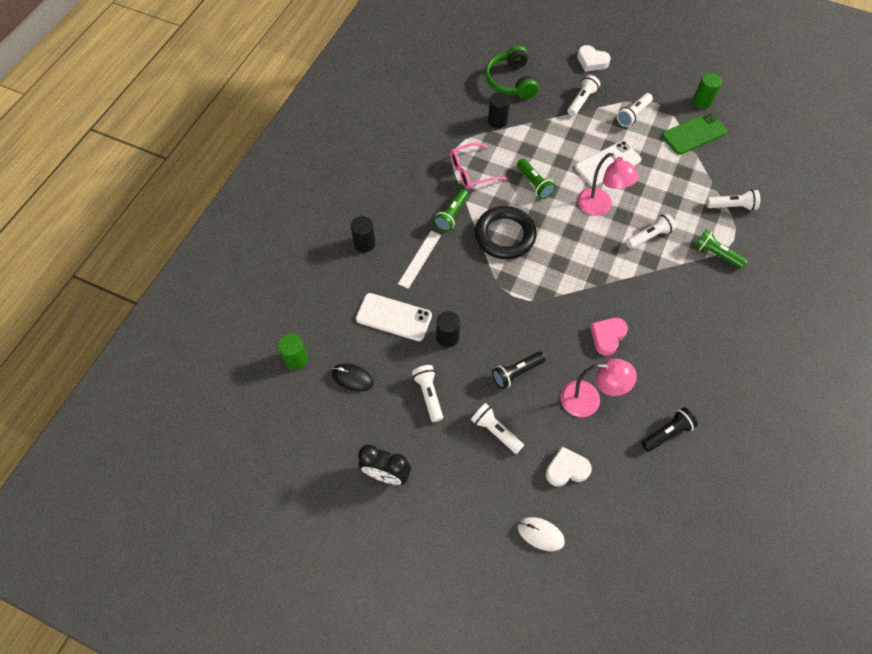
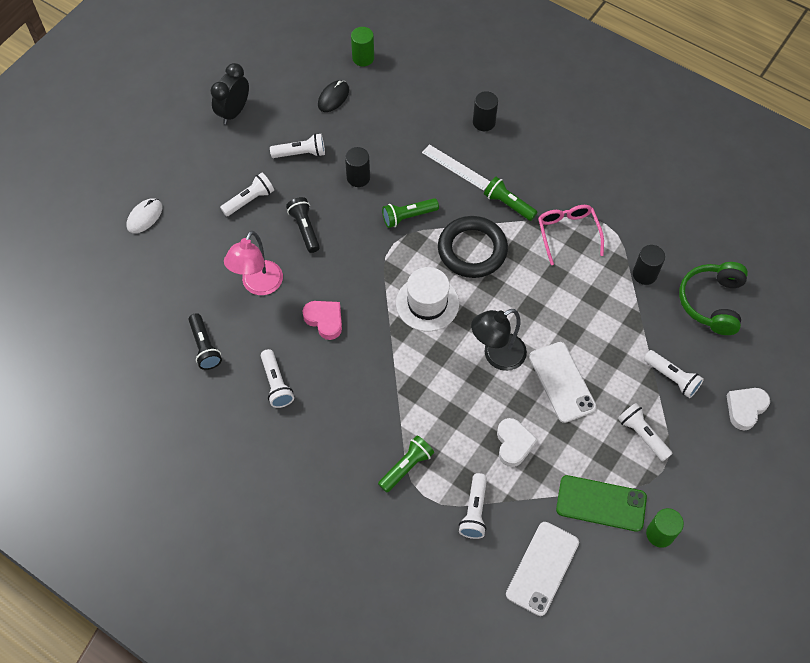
camera: 100 degrees right, 0 degrees up
white phone [356,293,432,341] -> white phone moved to [506,522,579,616]
green headphones [485,45,539,99] -> green headphones turned 75 degrees counterclockwise [679,262,748,335]
green flashlight [517,159,555,199] -> green flashlight moved to [382,198,439,228]
white heart [546,446,592,487] -> white heart moved to [497,418,538,467]
pink lamp [577,153,639,216] -> black lamp [471,309,527,371]
white flashlight [626,213,676,249] -> white flashlight moved to [261,349,294,408]
green phone [662,112,727,155] -> green phone turned 60 degrees counterclockwise [556,475,647,532]
none -> white hat [396,267,459,331]

